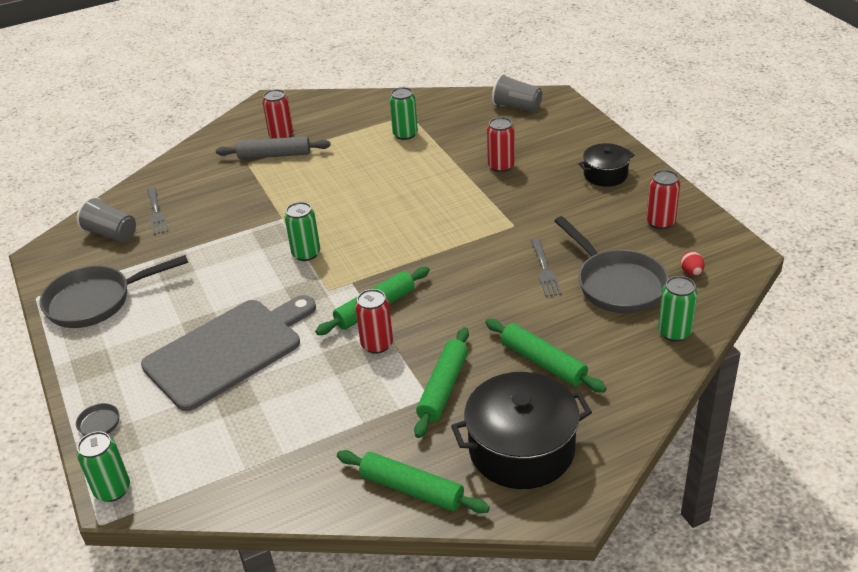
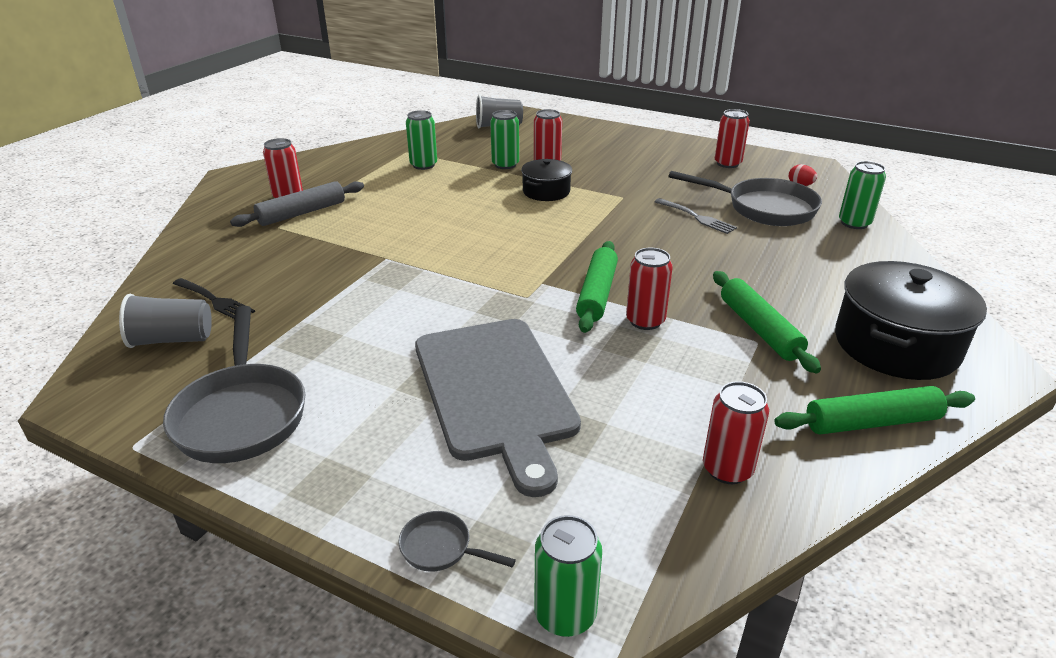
camera: 40 degrees left, 5 degrees down
grey pan [40,255,188,328] -> grey pan turned 45 degrees counterclockwise [163,306,305,463]
grey cutting board [141,295,316,411] -> grey cutting board turned 150 degrees clockwise [415,319,581,497]
grey fork [147,188,168,235] -> black fork [173,278,255,319]
green can [285,202,320,261] -> green can moved to [490,110,519,169]
green rolling pin [485,319,607,393] -> none
black pot [578,143,634,187] -> black pot moved to [521,159,572,201]
none -> red can [703,381,769,484]

